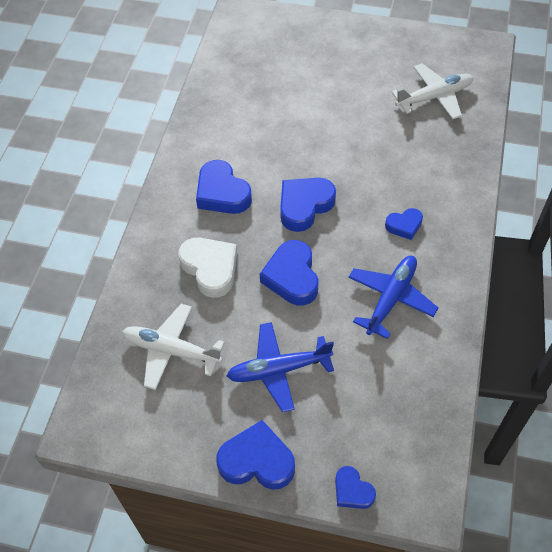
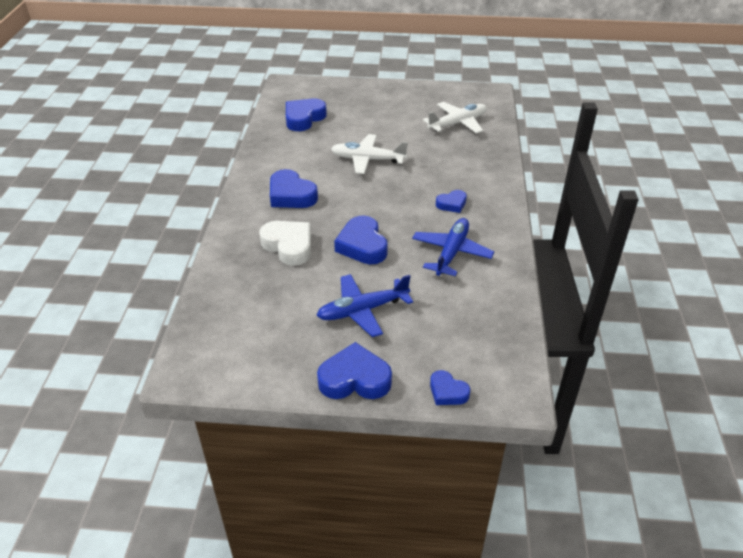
camera: 10 degrees left, 15 degrees down
white plane [122,304,225,390] -> white plane moved to [331,134,408,174]
blue heart [280,178,336,232] -> blue heart moved to [286,98,327,131]

